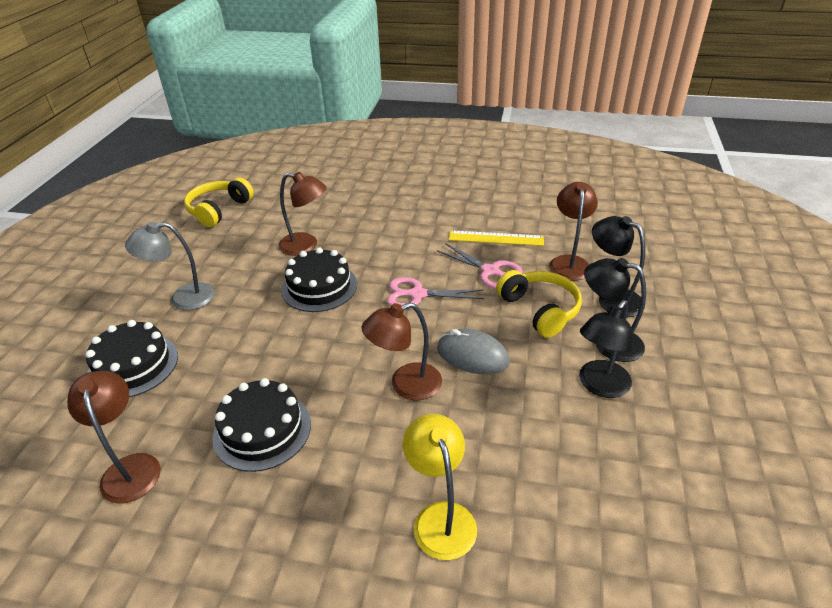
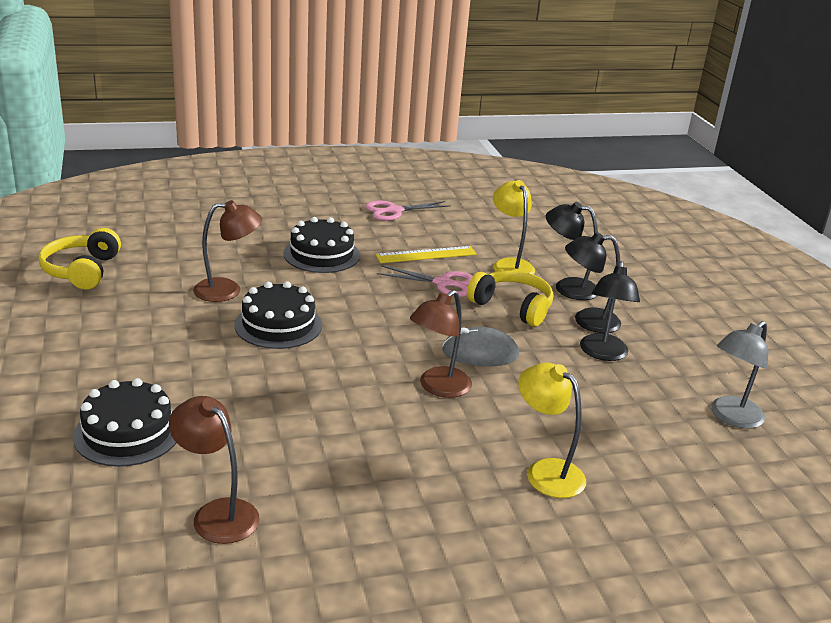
camera: 30 degrees left, 10 degrees down
grey lamp [125,222,215,310] -> grey lamp moved to [711,321,768,429]
black cake [212,378,311,472] -> black cake moved to [284,217,360,273]
pink scissors [387,277,484,306] -> pink scissors moved to [366,200,451,221]
brown lamp [549,182,598,281] -> yellow lamp [493,180,535,275]

